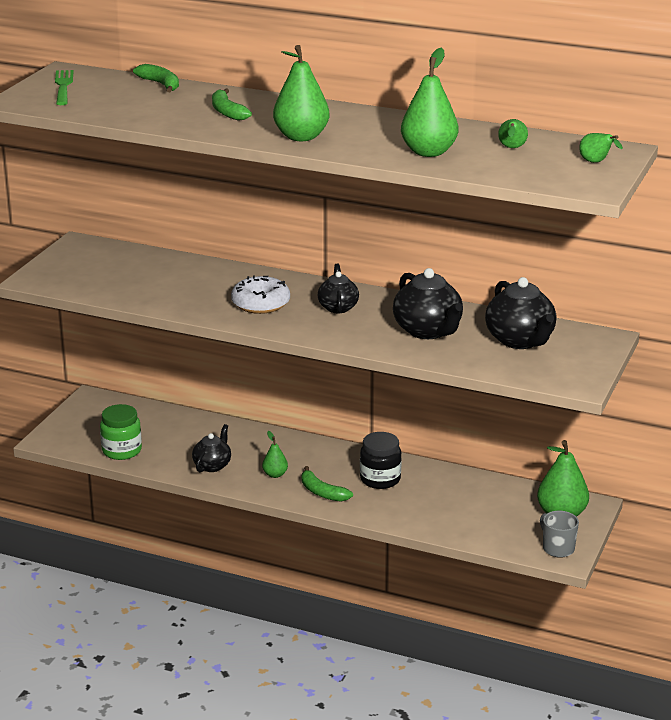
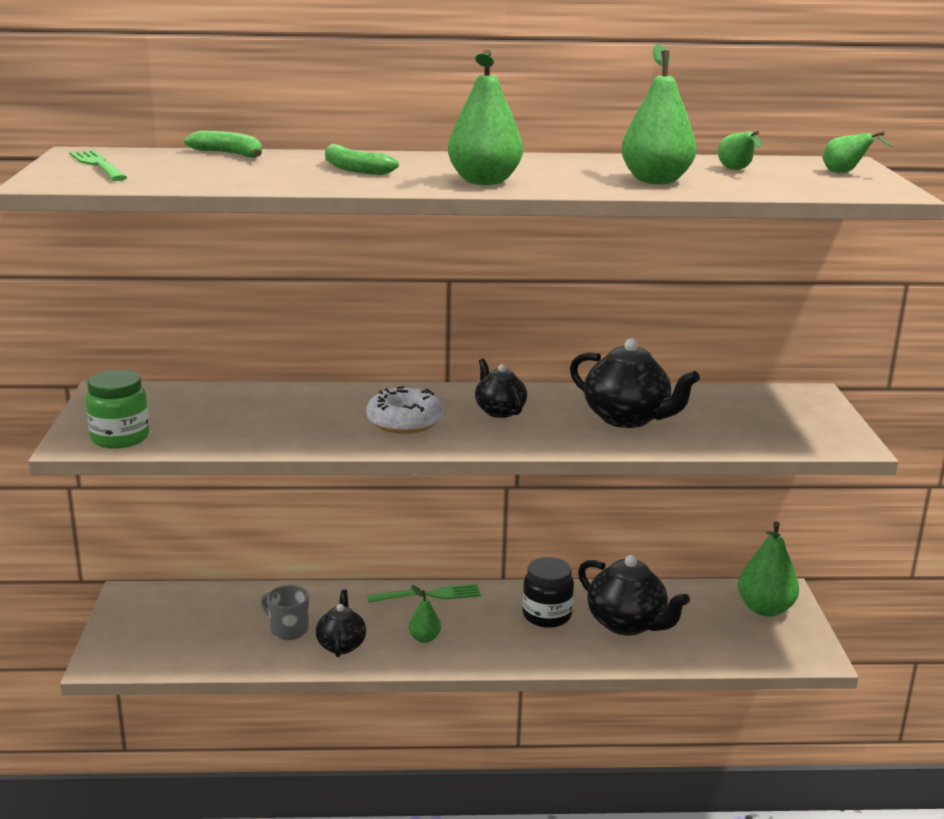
camera: 25 degrees left, 5 degrees down
green jar [100,404,142,460] -> green jar moved to [86,370,149,449]
green banana [302,466,353,502] -> none
black teapot [485,277,557,349] -> black teapot moved to [578,555,690,636]
grey mug [540,511,579,558] -> grey mug moved to [261,585,309,640]
none -> green fork [367,584,481,603]

